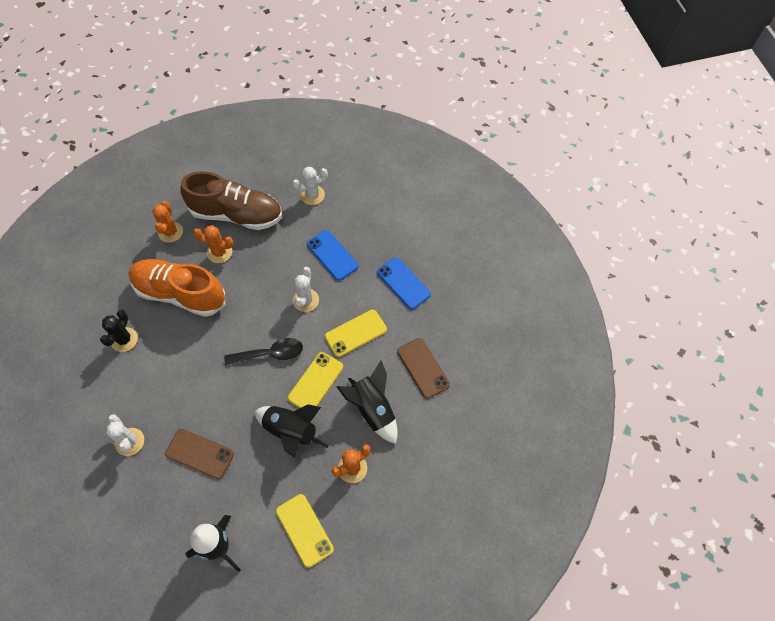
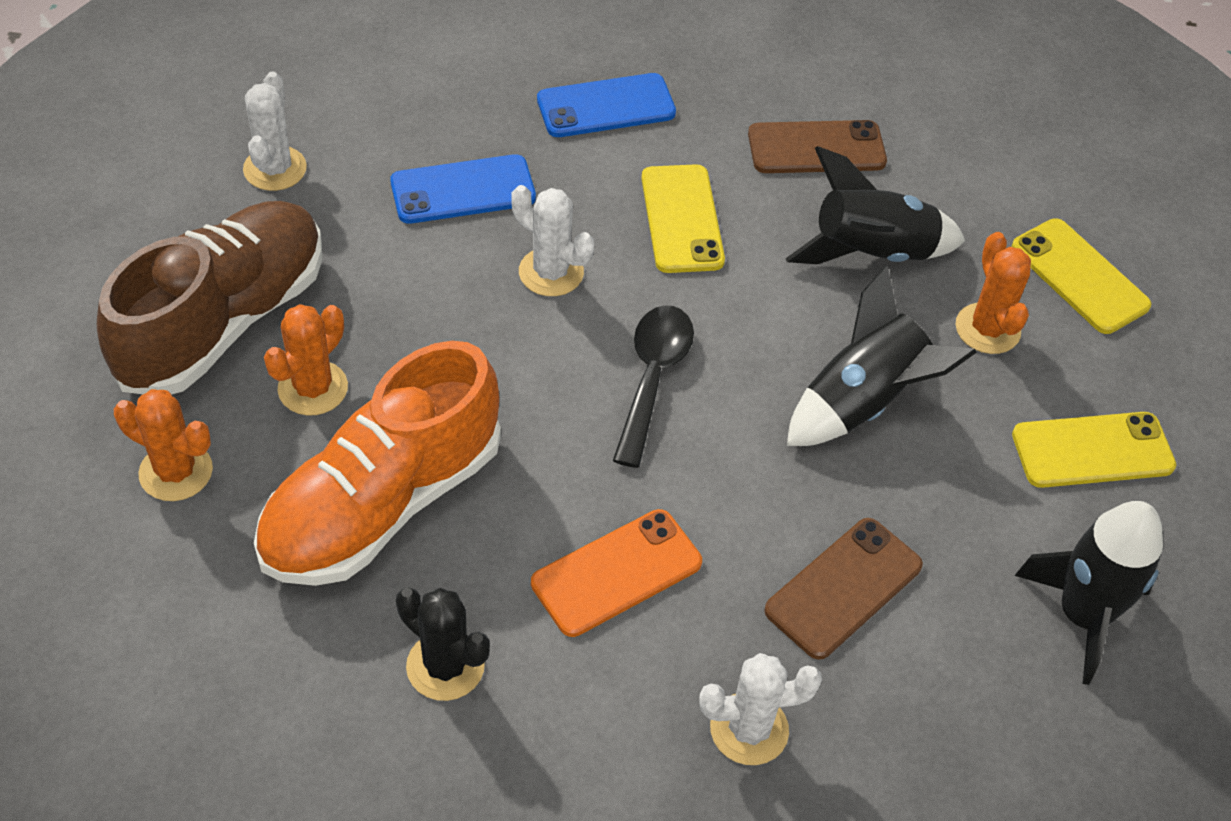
camera: 70 degrees left, 10 degrees down
yellow phone [288,352,343,408] -> yellow phone moved to [1011,218,1151,334]
none -> orange phone [531,509,702,637]

